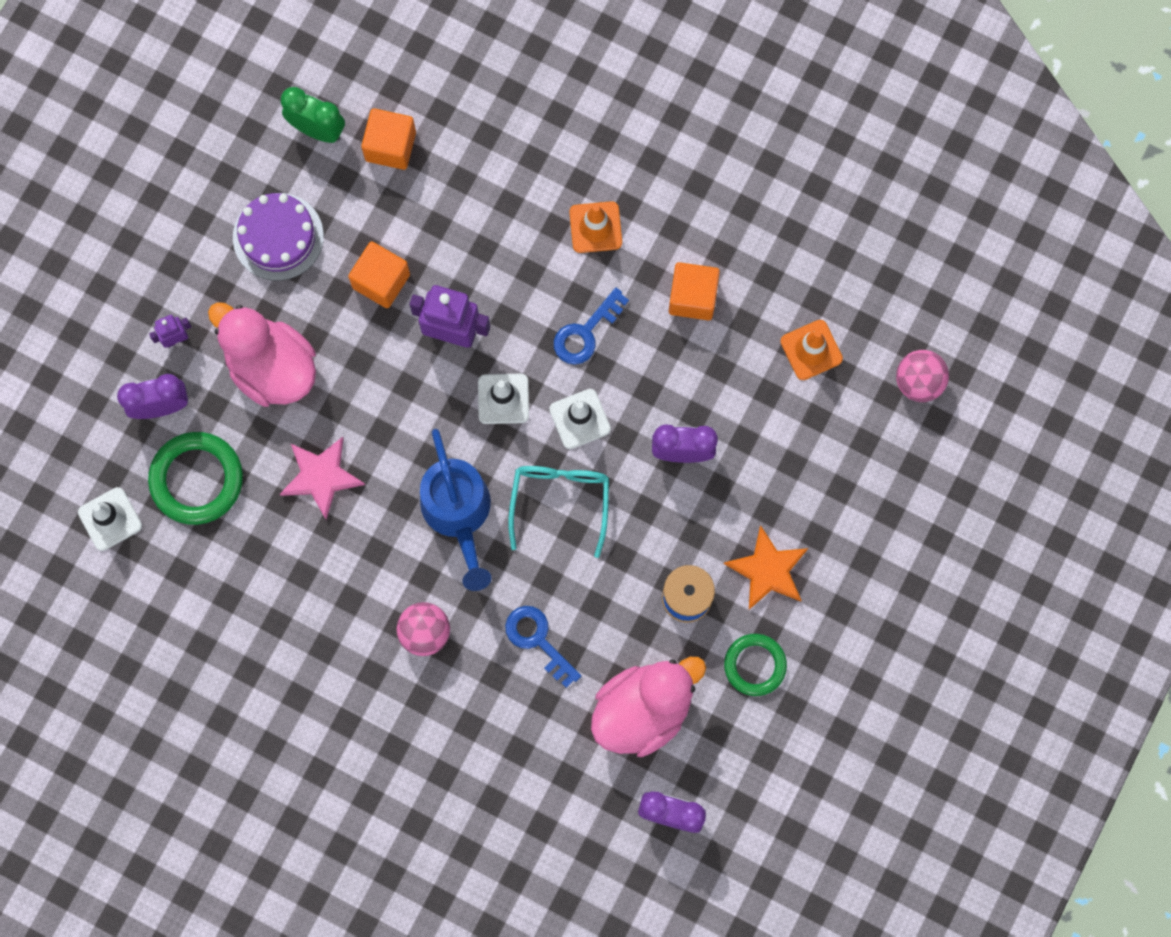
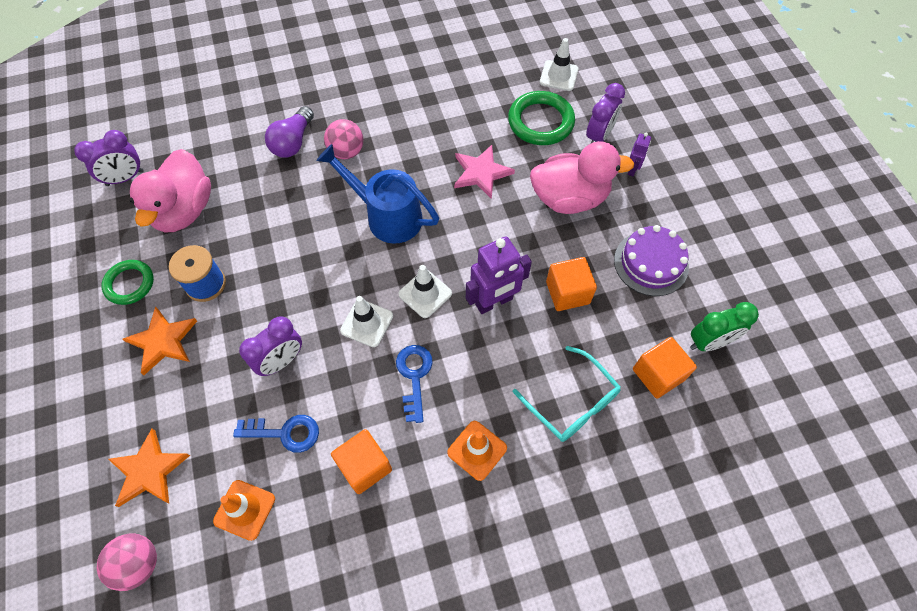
camera: 135 degrees right, 15 degrees down
blue key [505,606,581,688] -> blue key moved to [233,415,319,452]
turquoise glasses [508,466,609,558] -> turquoise glasses moved to [513,346,621,442]
none -> orange star [108,429,190,507]
none -> purple light bulb [265,106,314,158]

